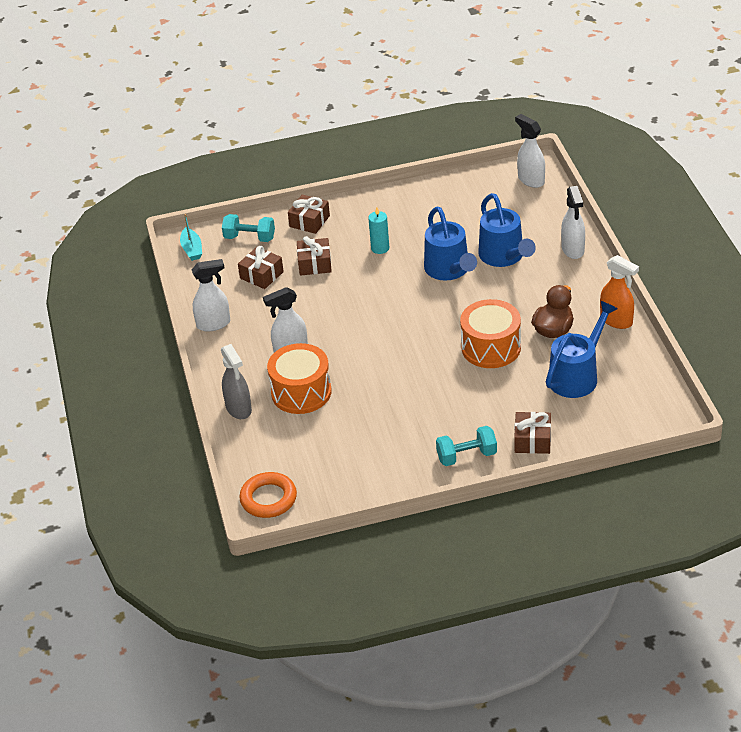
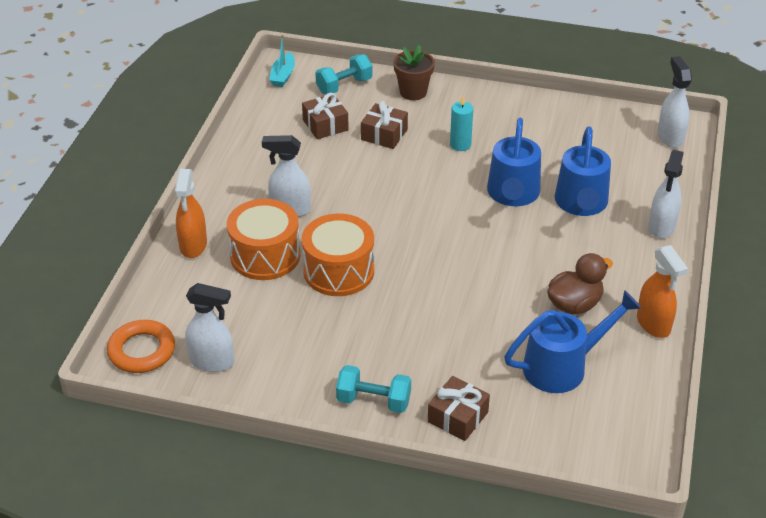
camera: 25 degrees right, 0 degrees up
white spray bottle [192,259,230,331] -> white spray bottle moved to [185,283,234,372]
grey spray bottle [221,344,252,419] -> orange spray bottle [175,169,207,258]
turquoise dumbbell [222,214,275,242] -> turquoise dumbbell turned 75 degrees counterclockwise [315,54,372,94]
brown gift [288,194,330,234] -> brown flower pot [393,45,435,100]
orange drum [460,299,521,368] -> orange drum moved to [302,214,374,296]

